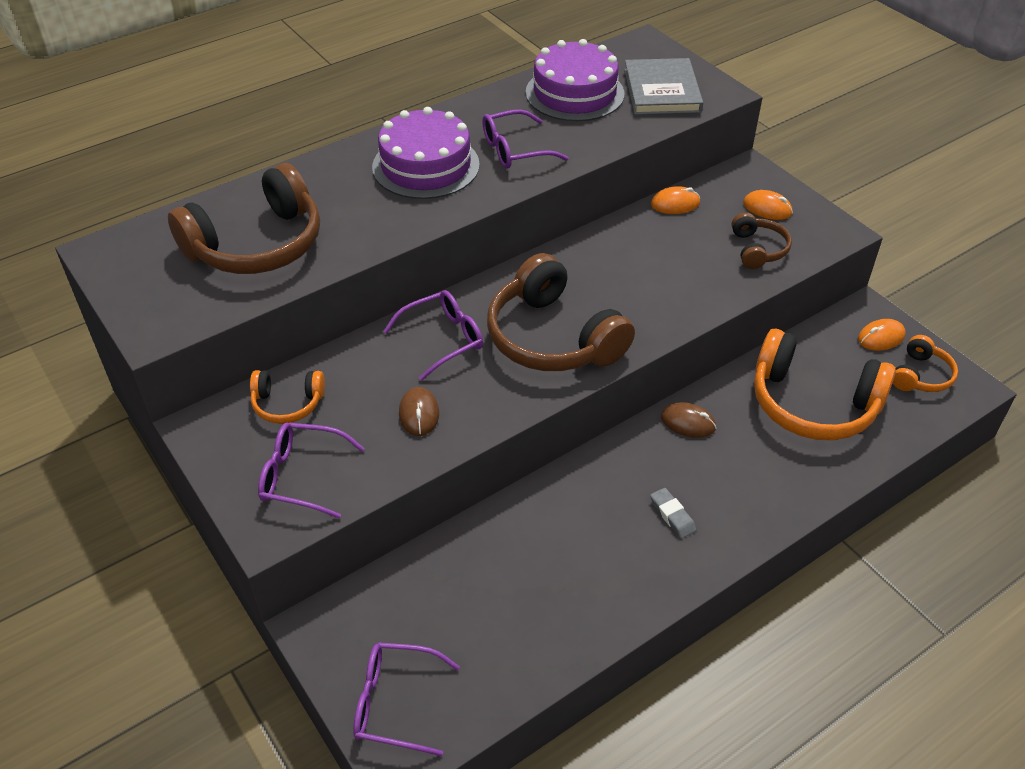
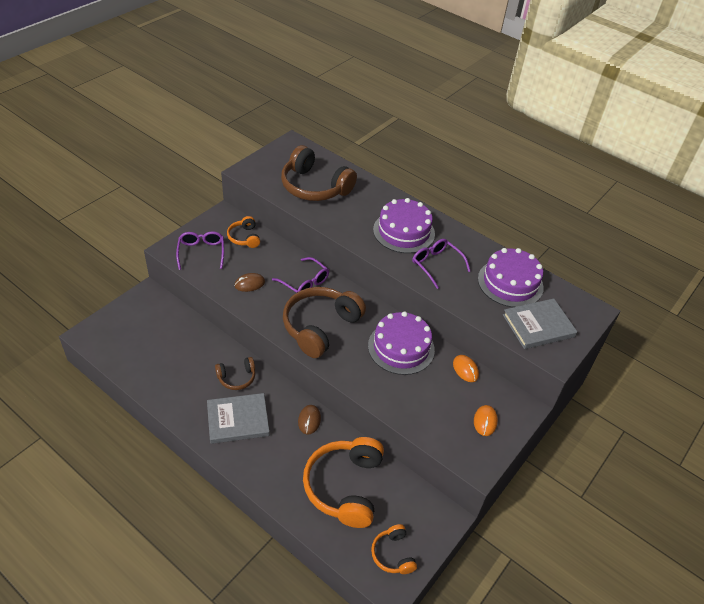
camera: 70 degrees right, 0 degrees up
purple glasses [353,642,460,756] -> none
grey eraser [650,488,696,539] -> grey book [207,393,270,444]
brown headphones [732,212,792,269] -> brown headphones moved to [215,357,255,390]
orange mouse [858,319,906,351] -> none
orange headphones [893,335,958,392] -> orange headphones turned 60 degrees clockwise [371,524,417,574]
none -> purple cake [368,311,435,375]

